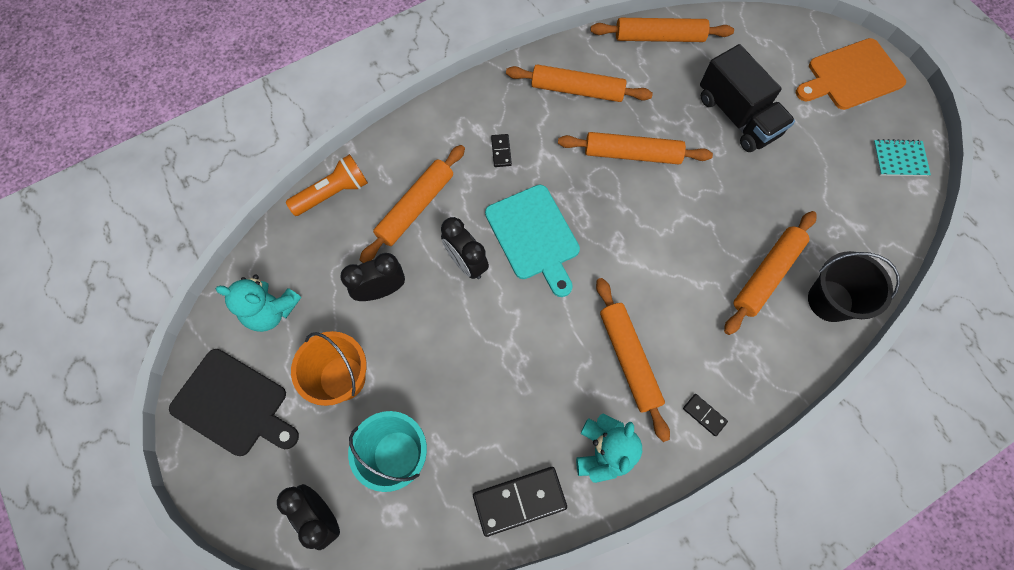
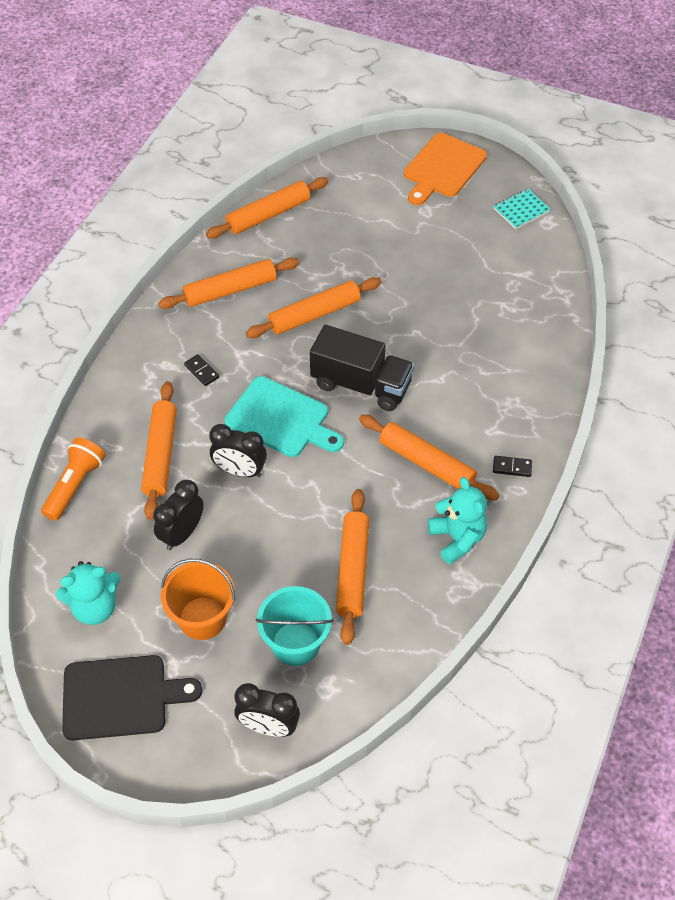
camera: 35 degrees left, 15 degrees down
black domino [473,467,567,537] -> none
black truck [700,44,795,152] -> black truck moved to [310,325,414,411]
orange rolling pin [724,211,816,335] -> orange rolling pin moved to [336,489,369,645]
black bucket [808,251,900,322] -> none

